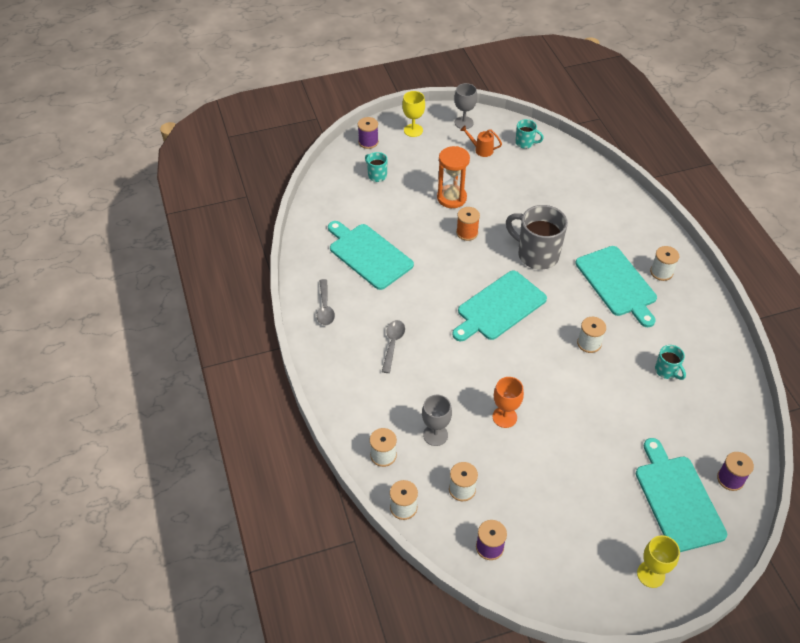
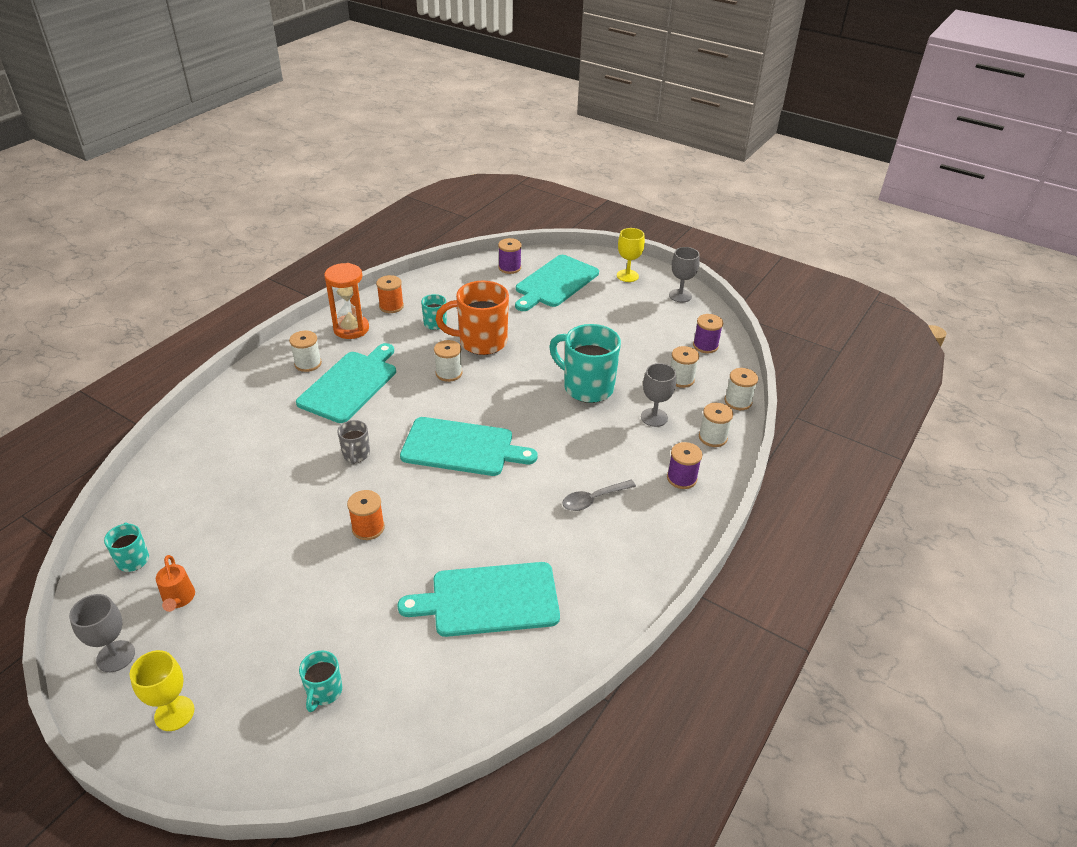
camera: 130 degrees left, 10 degrees down
grey spoon [317,279,335,325] -> none
turquoise cutting board [328,221,414,290] -> turquoise cutting board turned 75 degrees clockwise [397,562,560,637]
purple spool [358,117,379,149] -> purple spool moved to [667,442,703,489]
orange hourglass [437,146,470,208] -> orange hourglass moved to [324,263,369,339]
orange goblet [493,377,524,428] -> turquoise mug [549,324,621,403]
grey mug [506,205,568,269] -> grey mug [338,420,370,464], size x0.50
none -> orange spool [376,275,404,313]
none -> orange mug [435,281,509,355]
none -> grey goblet [669,247,700,302]

